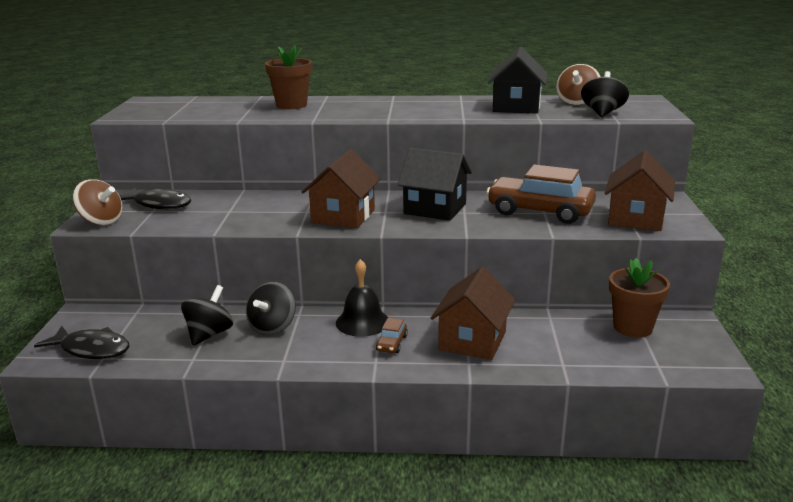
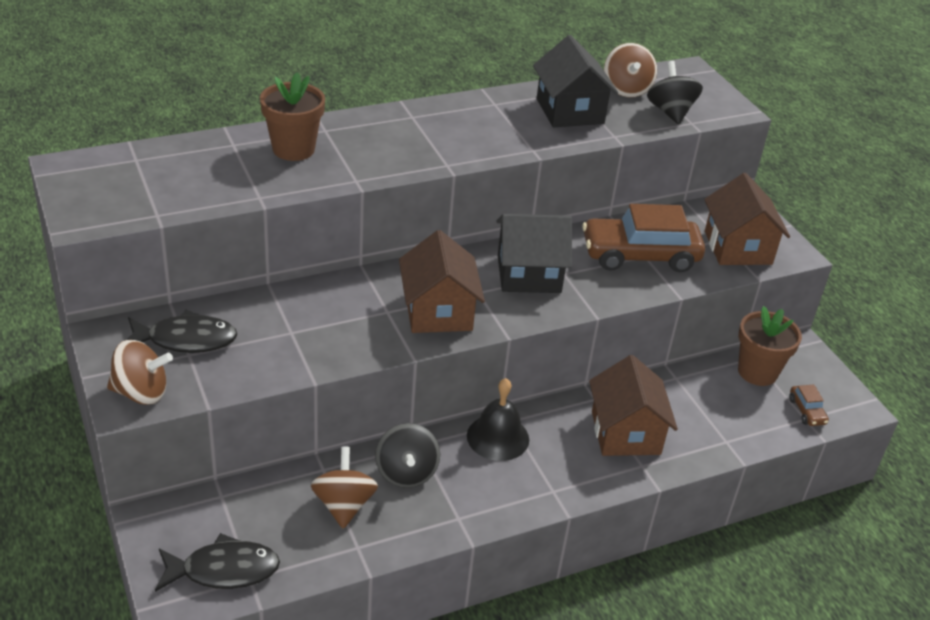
camera: 30 degrees left, 15 degrees up
black spinning top [181,285,233,346] -> brown spinning top [311,447,378,529]
brown car [376,318,408,353] -> brown car moved to [789,384,829,426]

